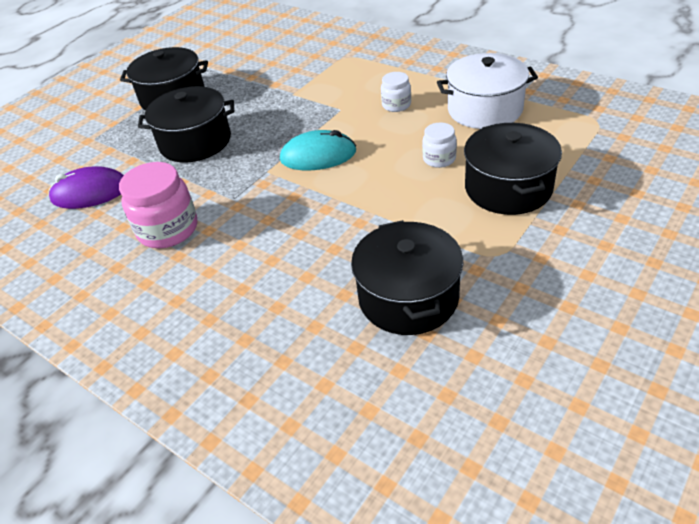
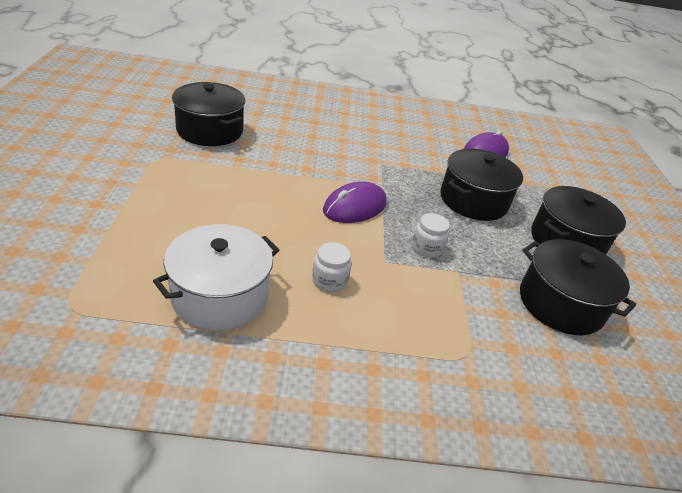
camera: 135 degrees right, 5 degrees down
pink jar [119,162,197,248] -> none
turquoise mouse [280,130,356,170] -> purple mouse [323,182,387,223]
white jar [422,122,457,168] -> white jar moved to [412,213,450,258]
black pot [464,123,562,215] -> black pot moved to [520,239,636,335]

